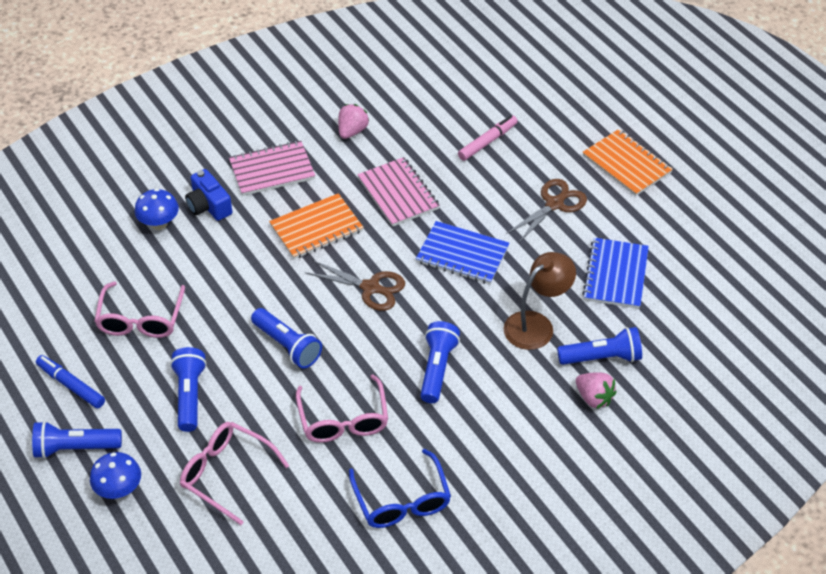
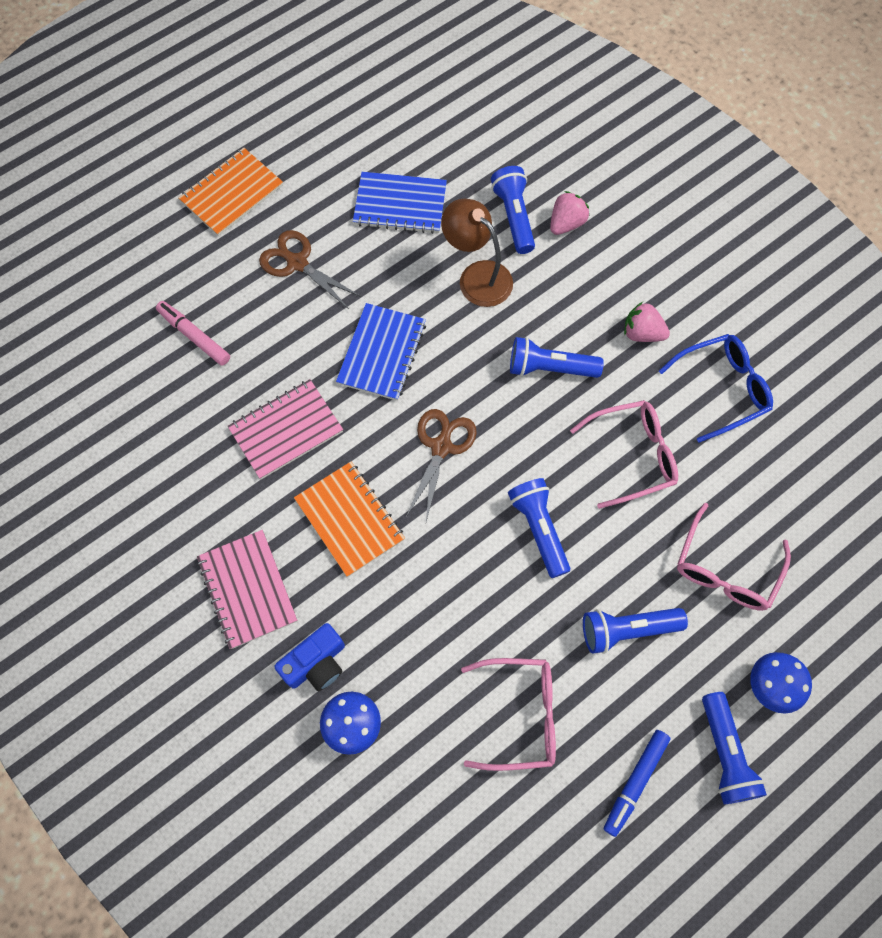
camera: 95 degrees left, 20 degrees up
blue flashlight [251,308,322,369] -> blue flashlight turned 60 degrees counterclockwise [508,478,570,578]
pink strawberry [338,104,369,139] -> pink strawberry moved to [624,302,670,342]

